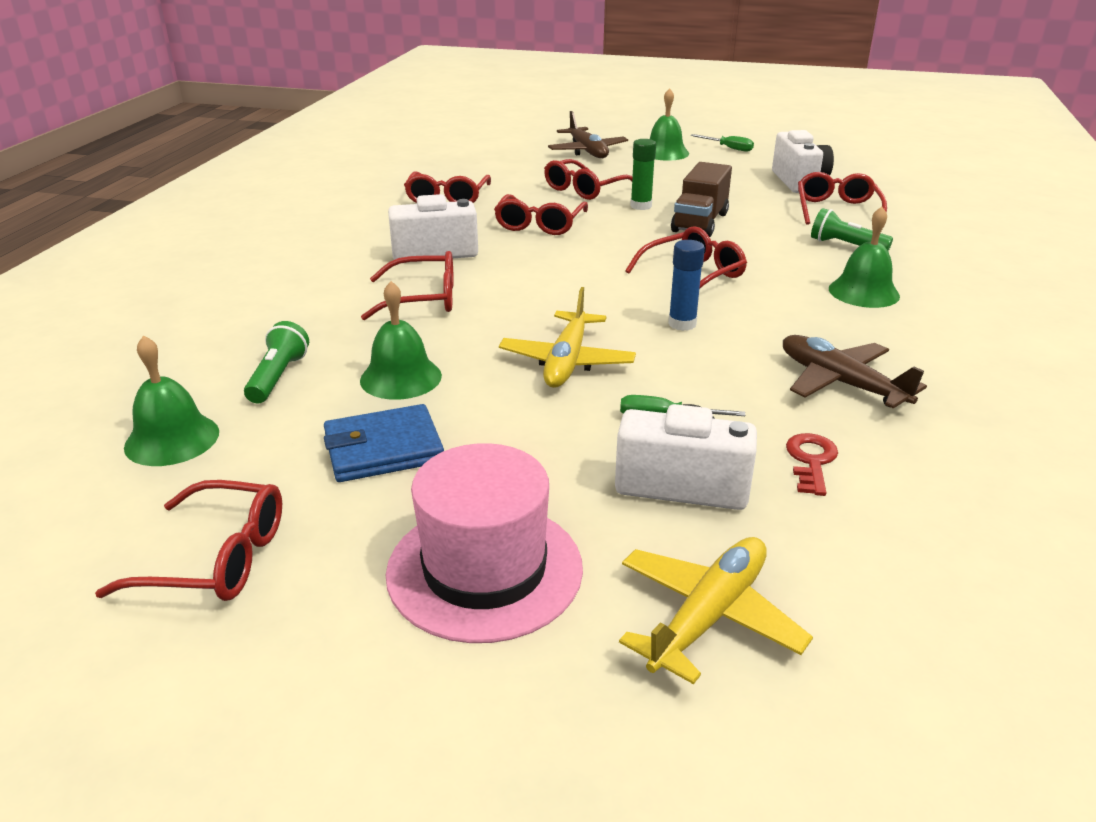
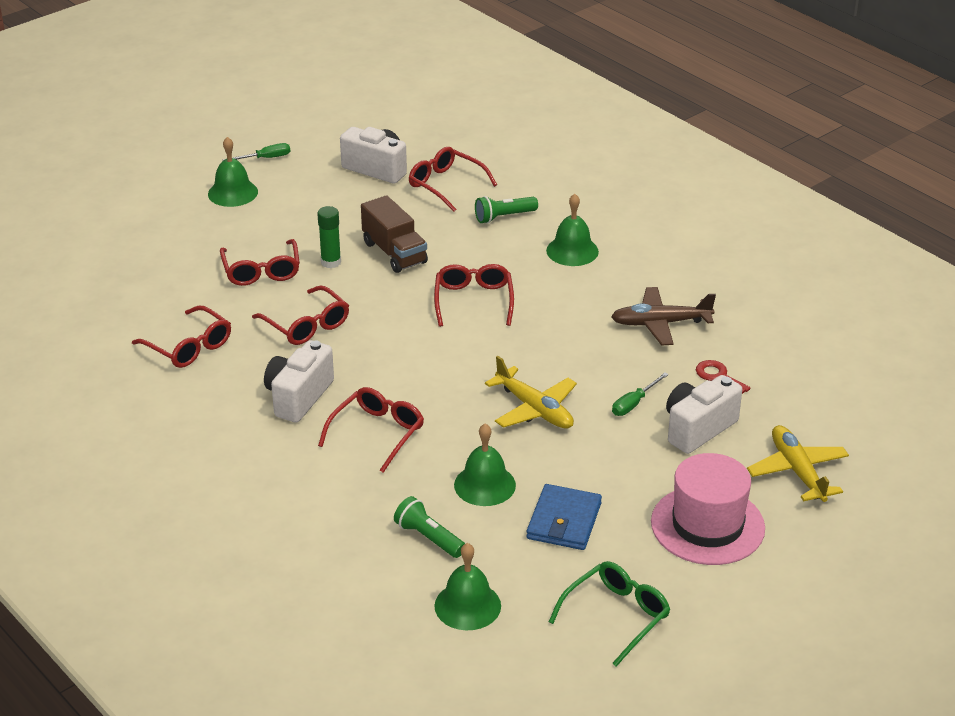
camera: 55 degrees left, 5 degrees up
red glasses [95,480,282,601] -> green glasses [549,561,670,667]
brown plane [548,111,628,158] -> none
blue glue stick [668,240,705,331] -> none

